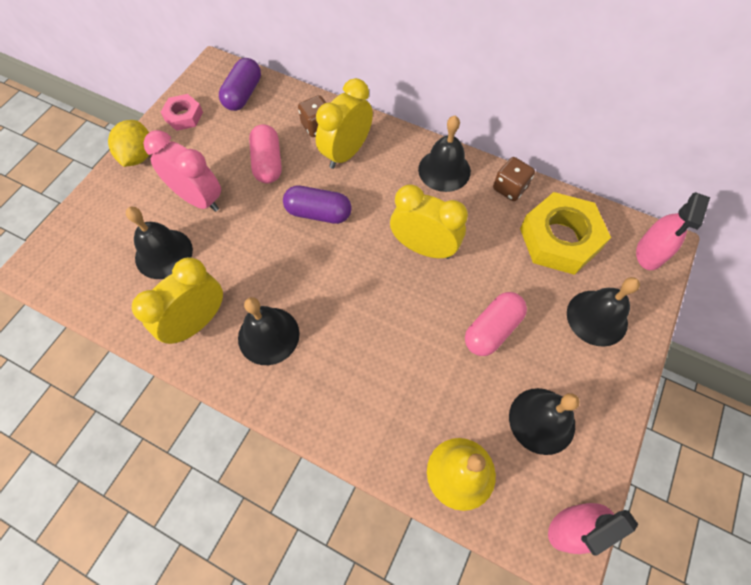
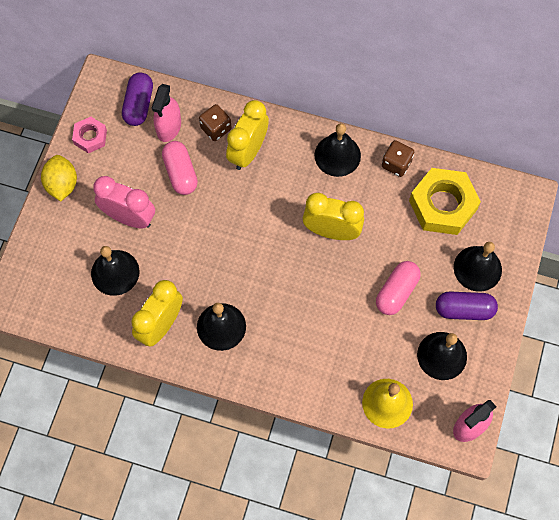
camera: 10 degrees left, 5 degrees up
purple capsule [283,186,352,224] -> purple capsule moved to [436,292,498,320]
pink spray bottle [636,192,710,270] -> pink spray bottle moved to [152,84,181,142]

